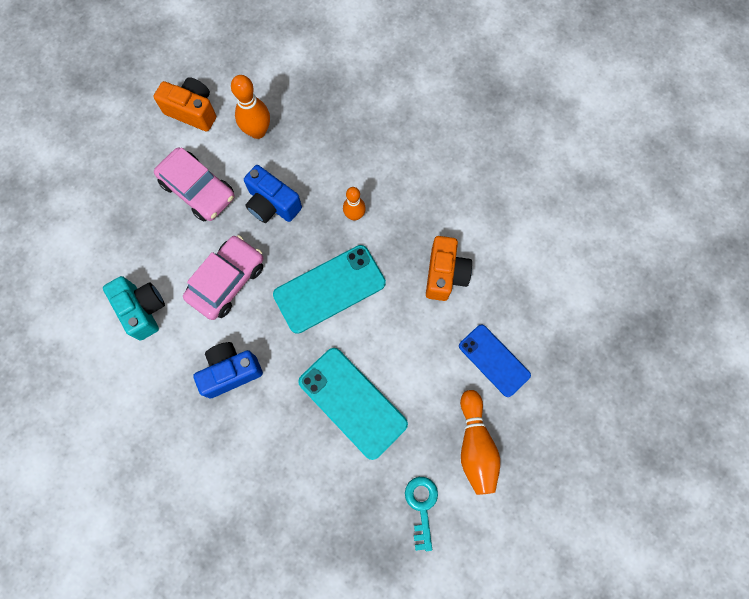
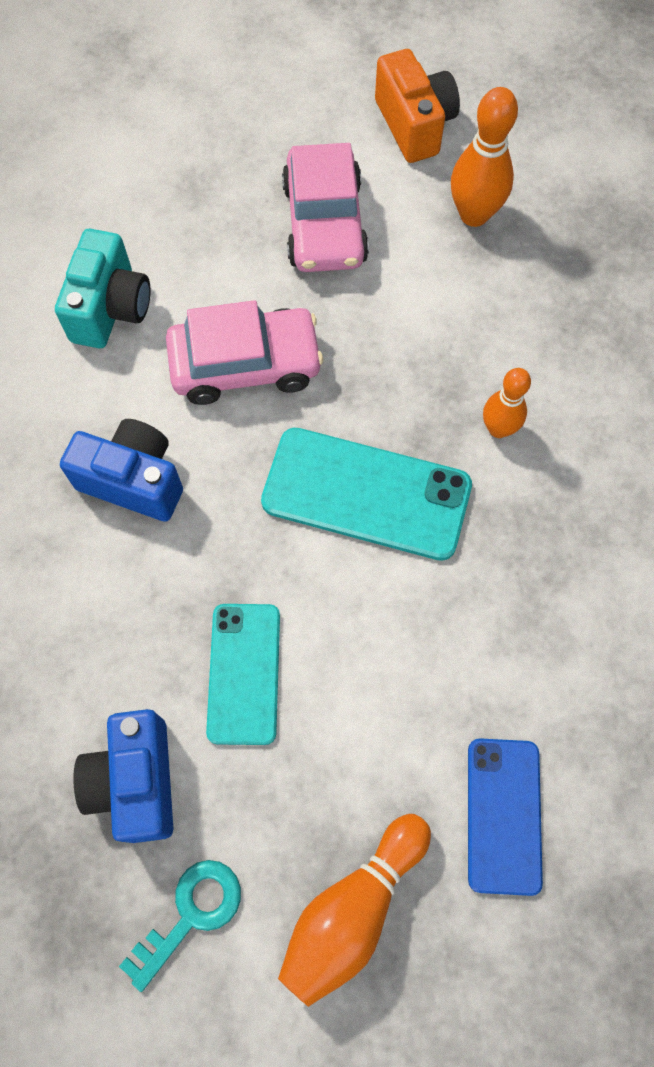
camera: 45 degrees right, 5 degrees down
blue camera [244,165,302,223] -> blue camera moved to [74,709,173,843]
turquoise phone [298,348,408,460] -> turquoise phone [206,604,280,745], size x0.66
orange camera [426,236,472,301] -> none

